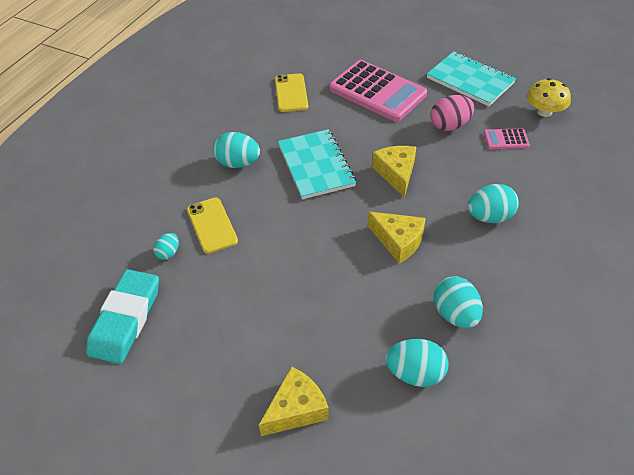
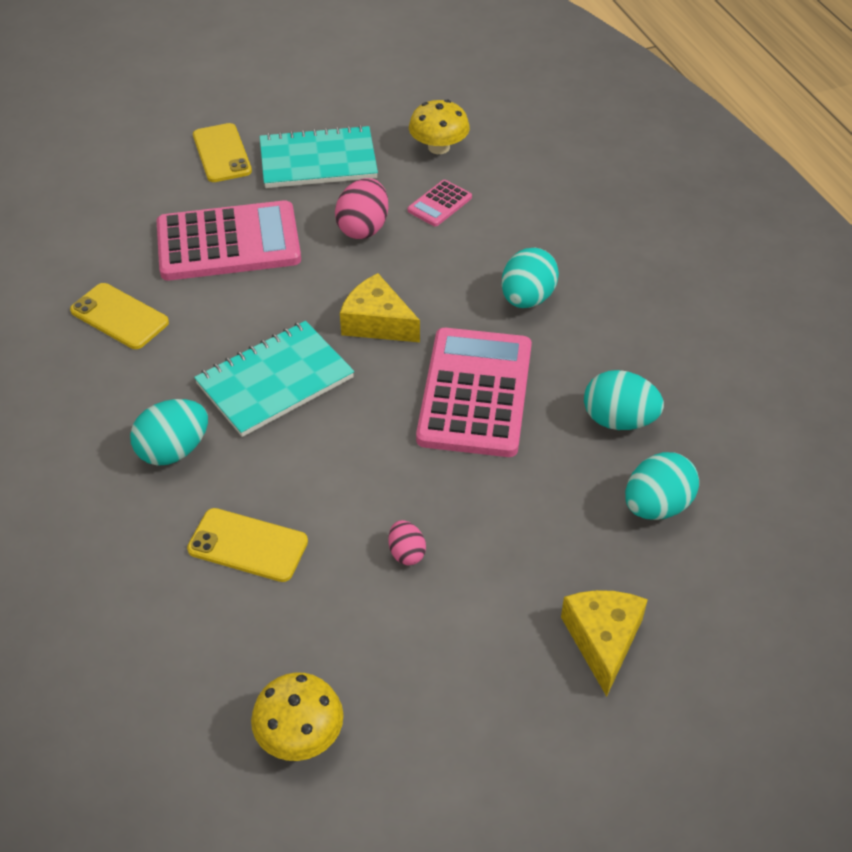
camera: 50 degrees left, 0 degrees up
turquoise eraser [86,269,159,364] -> yellow mushroom [251,672,343,761]
turquoise egg [153,233,179,260] -> none
turquoise notebook [278,129,356,199] -> turquoise notebook turned 60 degrees counterclockwise [194,321,354,437]
yellow cheese [368,211,426,264] -> pink calculator [416,328,532,457]
none -> yellow phone [193,123,252,182]
none -> pink egg [389,520,426,565]

